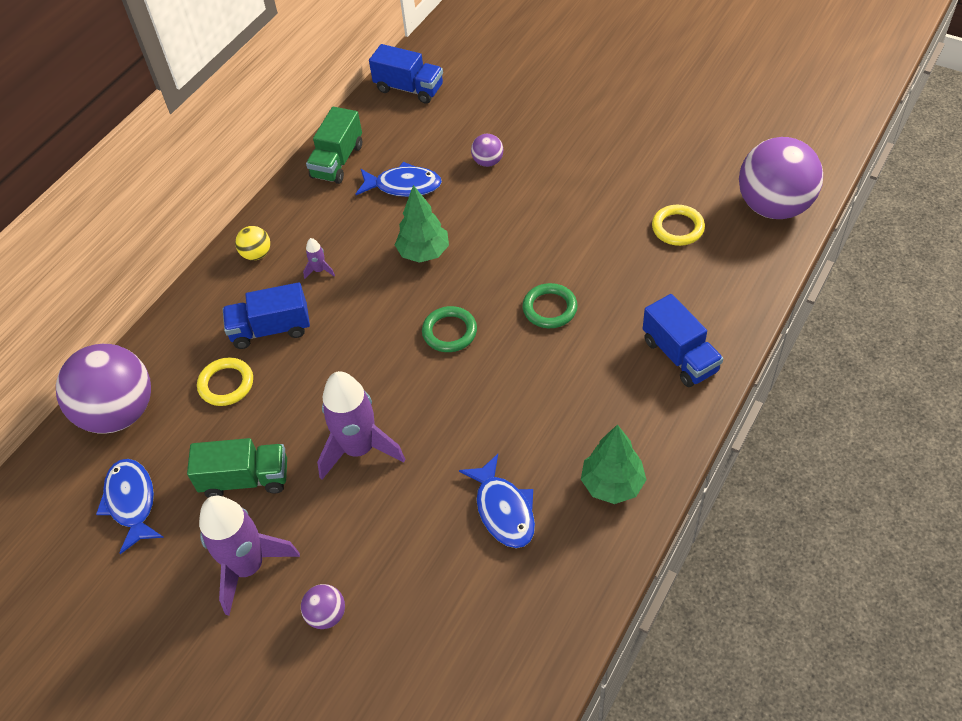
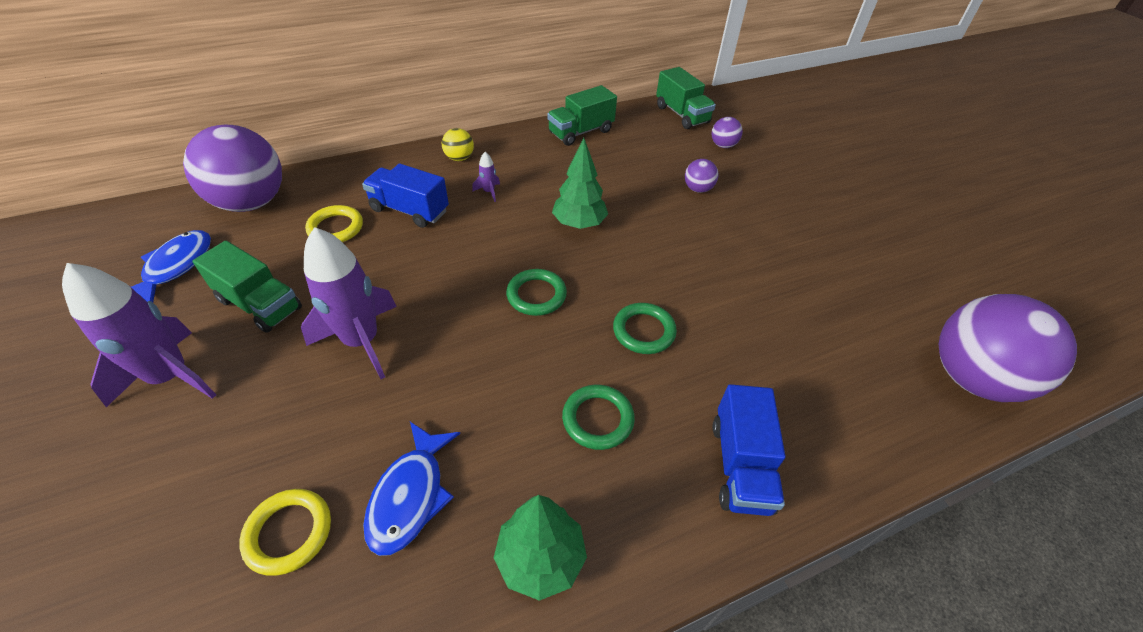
camera: 30 degrees right, 5 degrees down
purple ball [301,584,345,629] -> purple ball moved to [711,117,743,148]
blue fish [356,162,442,197] -> none
blue truck [369,44,443,104] -> green truck [656,67,716,129]
yellow ring [652,205,705,246] -> yellow ring moved to [239,489,331,576]
none -> green ring [562,384,635,450]

